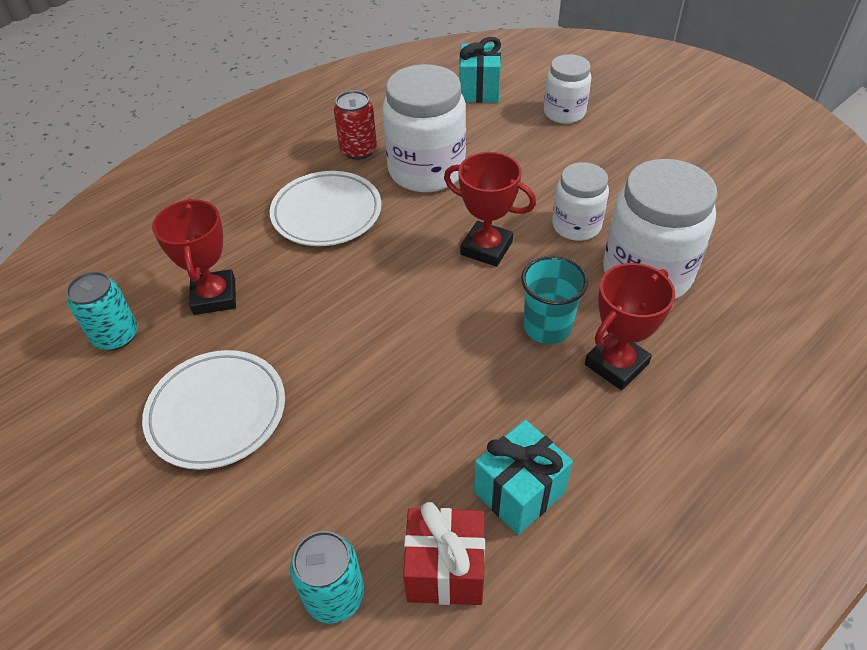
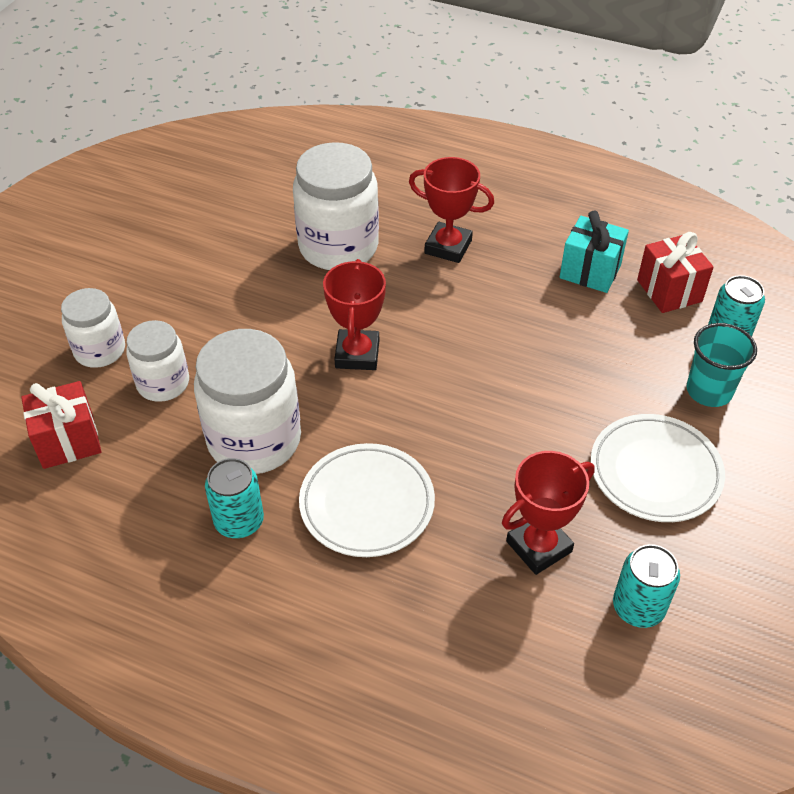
camera: 115 degrees left, 0 degrees up
red can [334,90,377,160] -> turquoise can [205,458,264,538]
turquoise gift [460,37,501,103] -> red gift [21,381,101,469]
turquoise cup [521,256,588,344] -> turquoise cup moved to [686,323,757,407]
white jar [552,162,609,241] -> white jar moved to [126,320,189,402]

